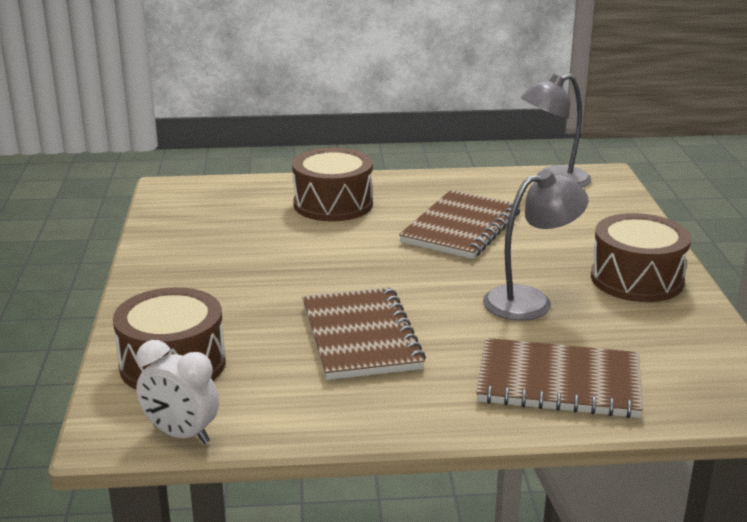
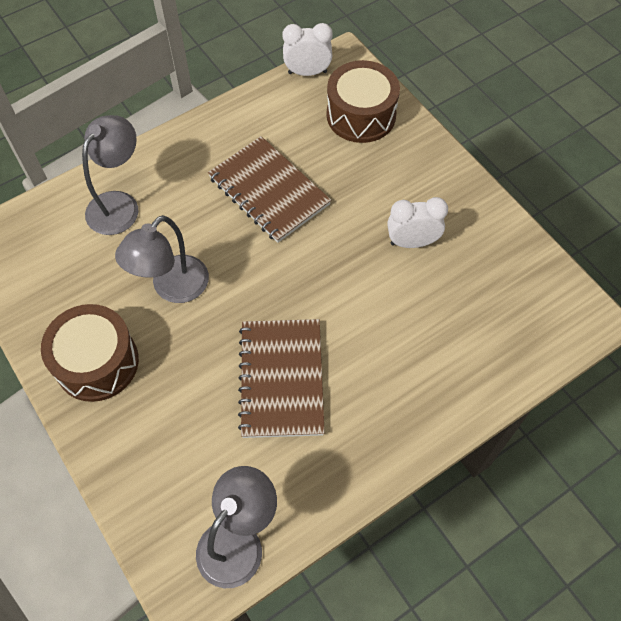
camera: 150 degrees right, 35 degrees up
brown drum [292,148,373,222] -> none
brown notebook [476,338,643,418] -> grey lamp [82,115,139,235]
none -> white clock [387,197,448,248]

